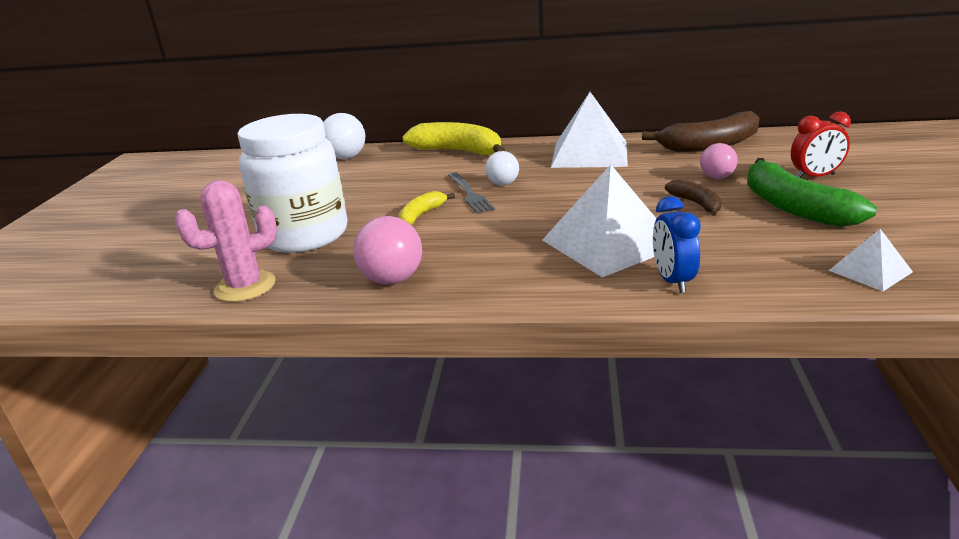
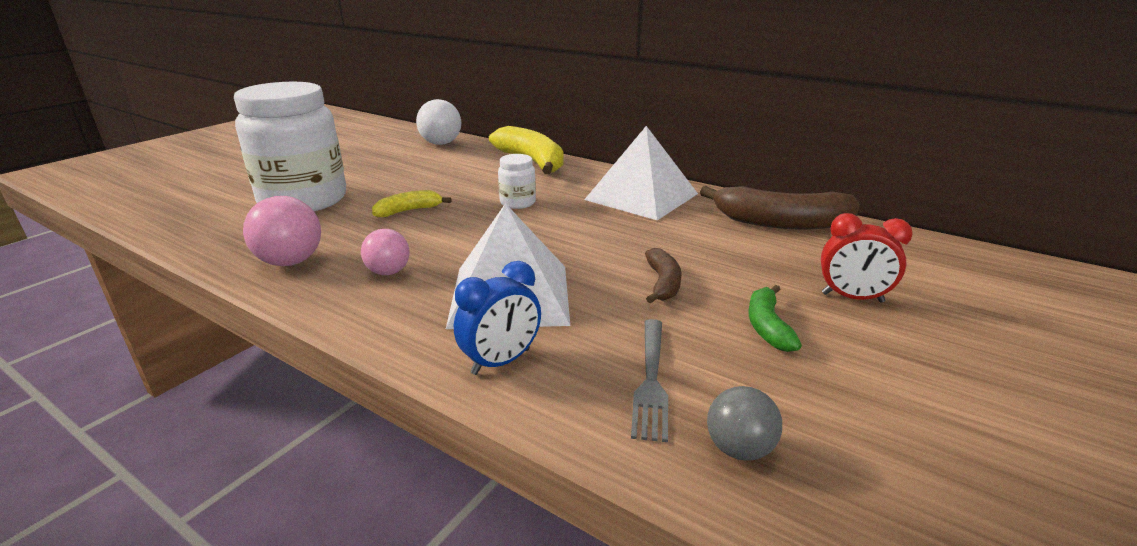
camera: 25 degrees right, 0 degrees up
pink cactus [174,180,277,302] -> none
grey fork [448,172,495,214] -> grey fork moved to [631,319,668,442]
white ball [485,151,519,185] -> white jar [498,154,536,209]
blue clock [653,196,701,293] -> blue clock turned 150 degrees counterclockwise [454,261,541,375]
pink ball [700,143,738,179] -> pink ball moved to [361,229,410,275]
green banana [747,158,877,227] -> green banana [748,285,802,352], size x0.53
white pyramid [828,229,913,291] -> grey ball [707,386,782,461]

